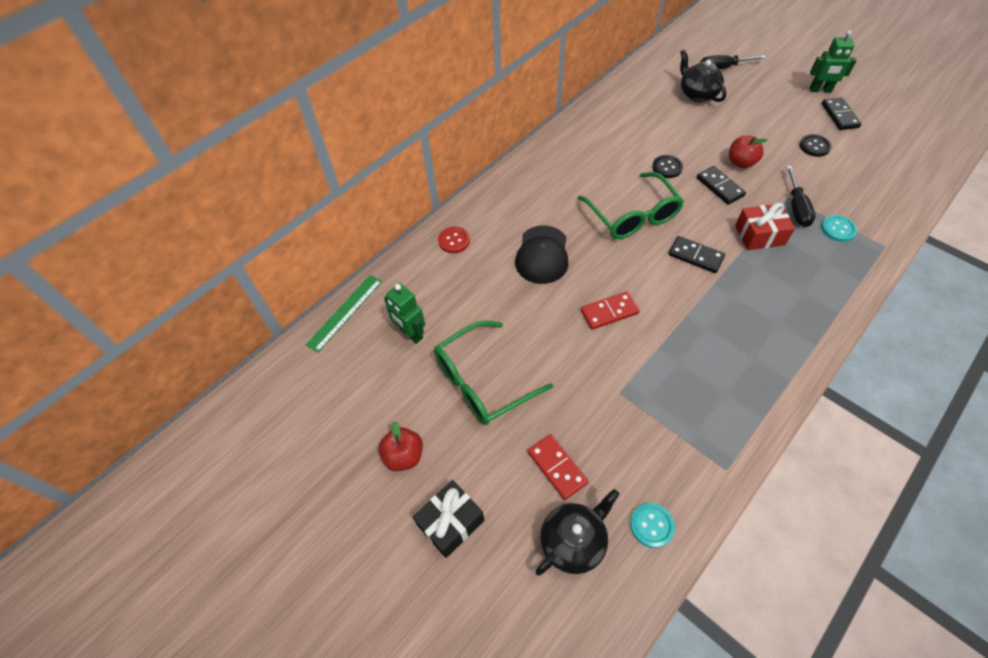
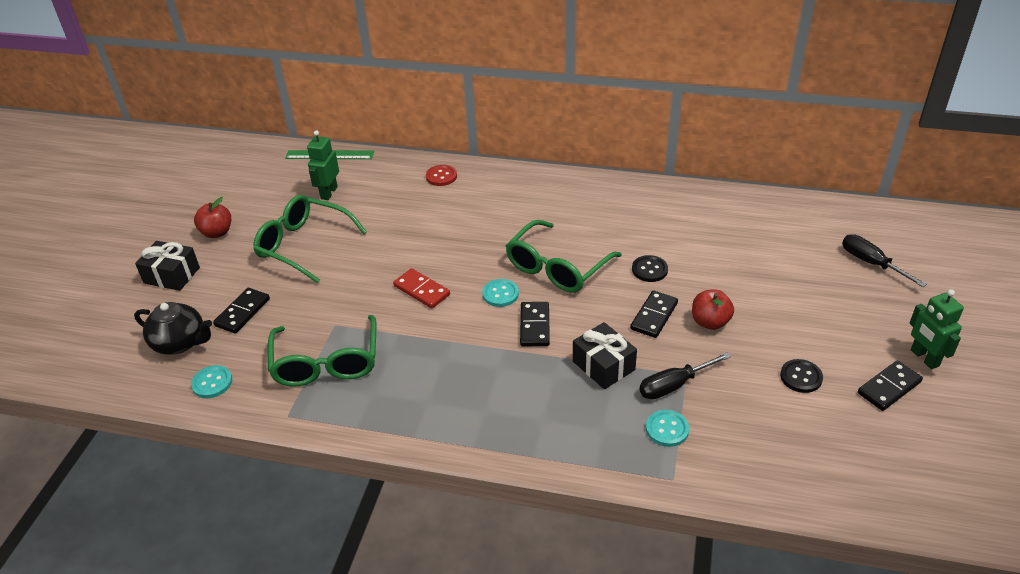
camera: 60 degrees right, 15 degrees down
black cap [515,225,569,284] -> none
red domino [528,434,589,500] -> black domino [213,288,270,334]
black teapot [680,49,727,102] -> none
red gift [735,203,795,250] -> black gift [573,322,637,389]
none -> green glasses [268,315,376,387]
none -> turquoise button [482,279,519,307]

